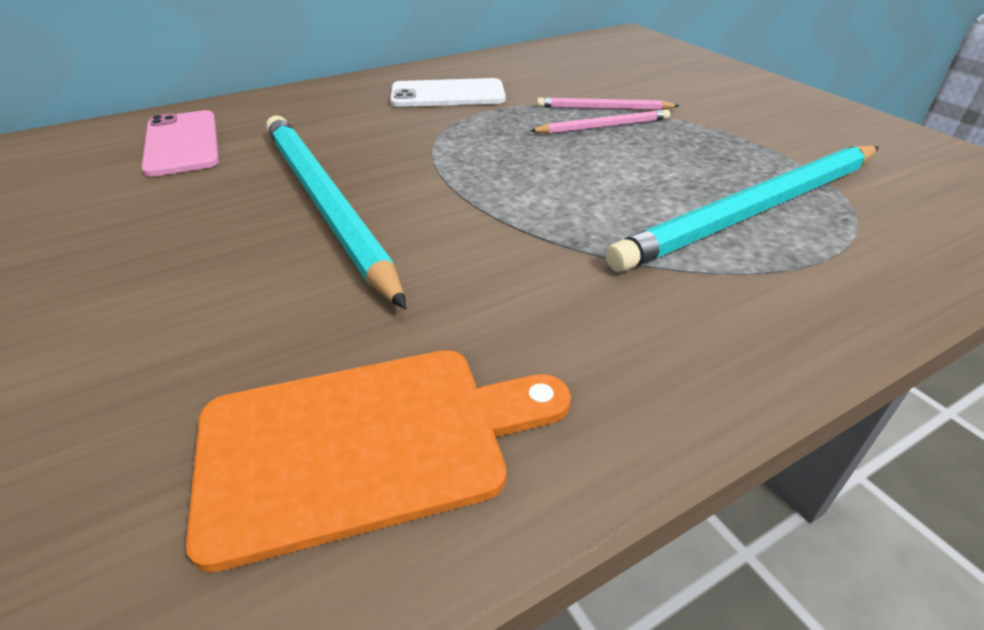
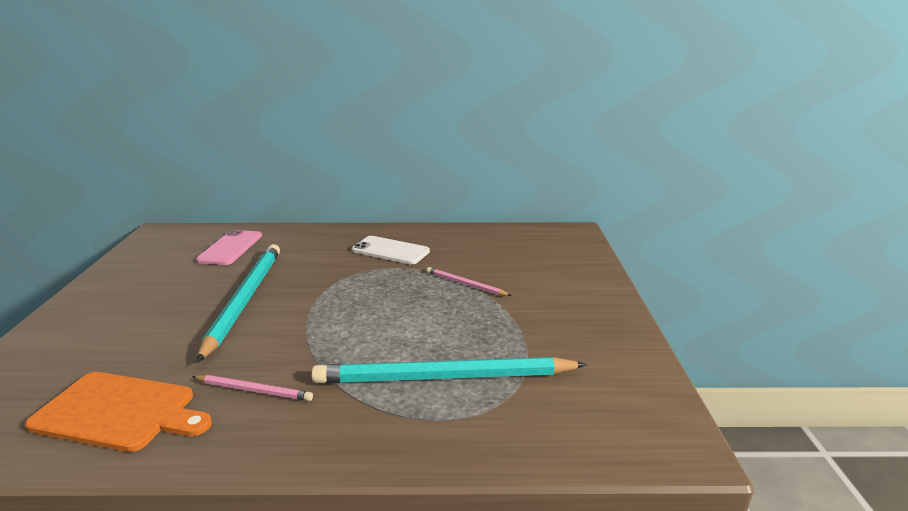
camera: 30 degrees right, 15 degrees down
pink pencil [530,109,670,134] -> pink pencil moved to [192,375,313,401]

